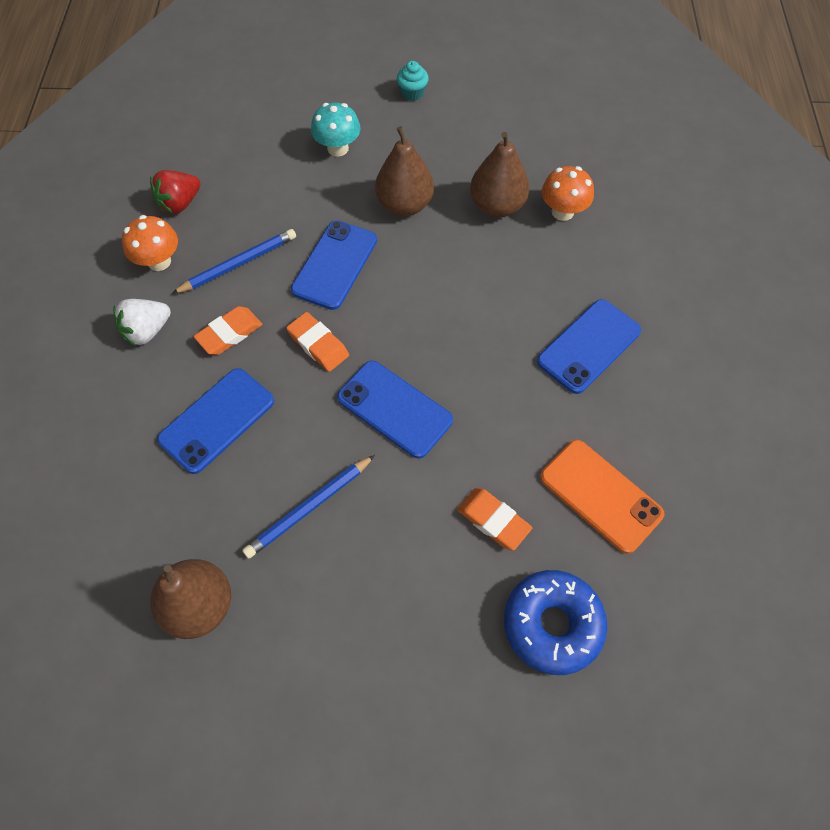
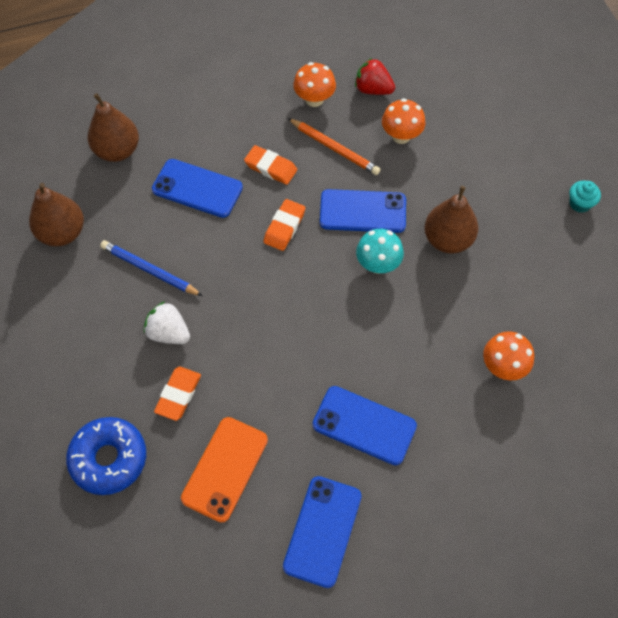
camera: 70 degrees right, 0 degrees up
white strawberry [113,299,171,346] -> white strawberry moved to [144,301,190,344]
blue pencil [172,229,296,294] -> orange pencil [288,118,381,175]
turquoise mushroom [311,103,361,157] -> turquoise mushroom moved to [356,229,404,274]
blue phone [337,361,453,458] -> blue phone moved to [283,476,362,588]
brown pear [470,132,530,218] -> brown pear moved to [88,93,139,162]
none -> orange mushroom [382,98,426,144]

